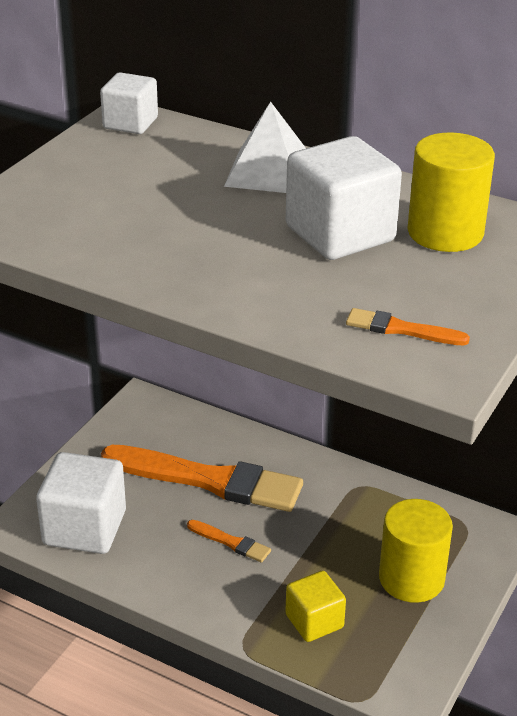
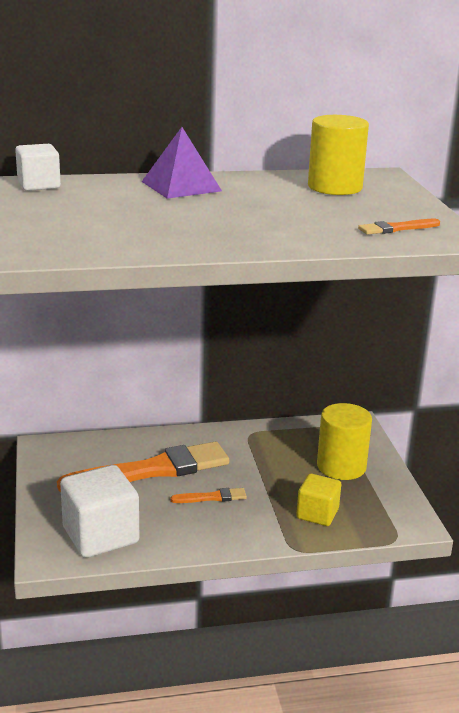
camera: 40 degrees left, 10 degrees down
white pyramid [224,102,306,193] -> purple pyramid [142,127,222,199]
white cube [286,136,402,260] -> none

